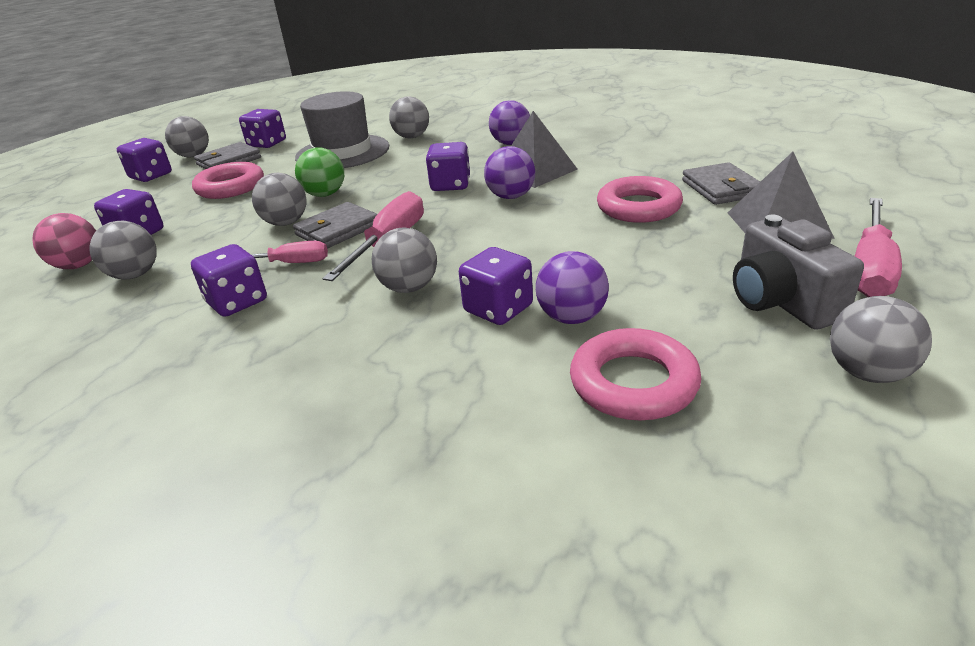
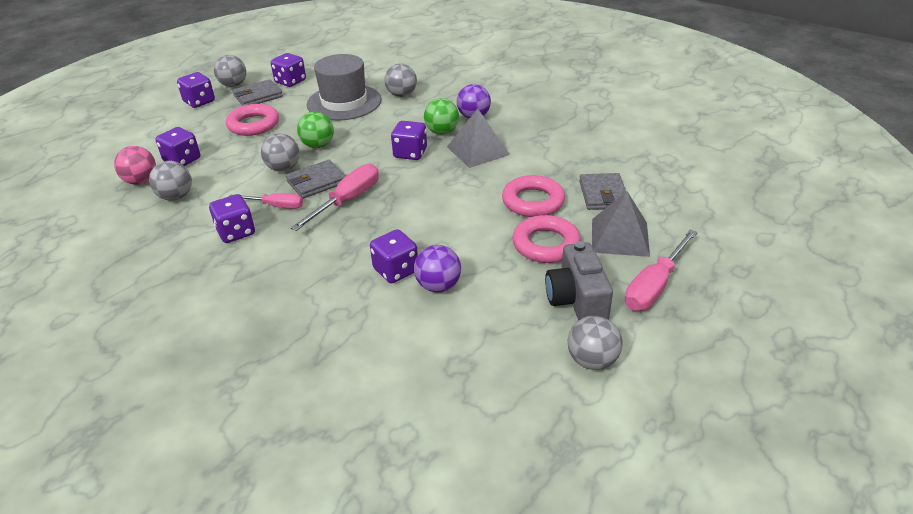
camera: 10 degrees right, 5 degrees up
grey ball [372,228,437,293] -> none
purple ball [484,146,535,199] -> none
pink ring [570,328,702,420] -> pink ring moved to [512,215,581,263]
none -> green ball [424,98,459,134]

